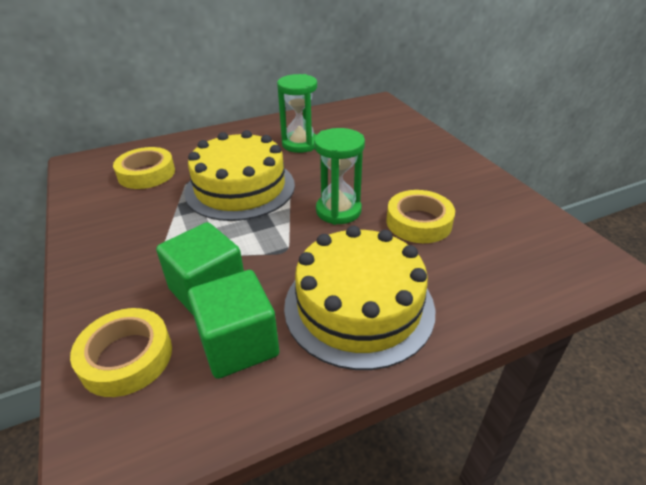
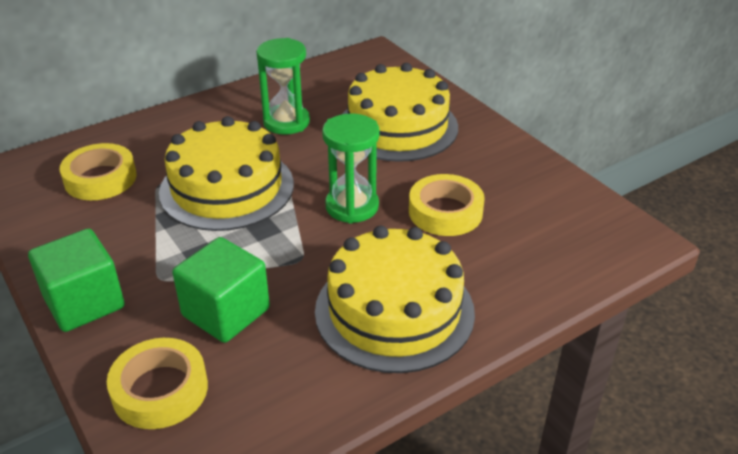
camera: 10 degrees left, 0 degrees up
green cube [188,270,279,379] -> green cube moved to [28,228,125,332]
none -> yellow cake [343,63,458,162]

